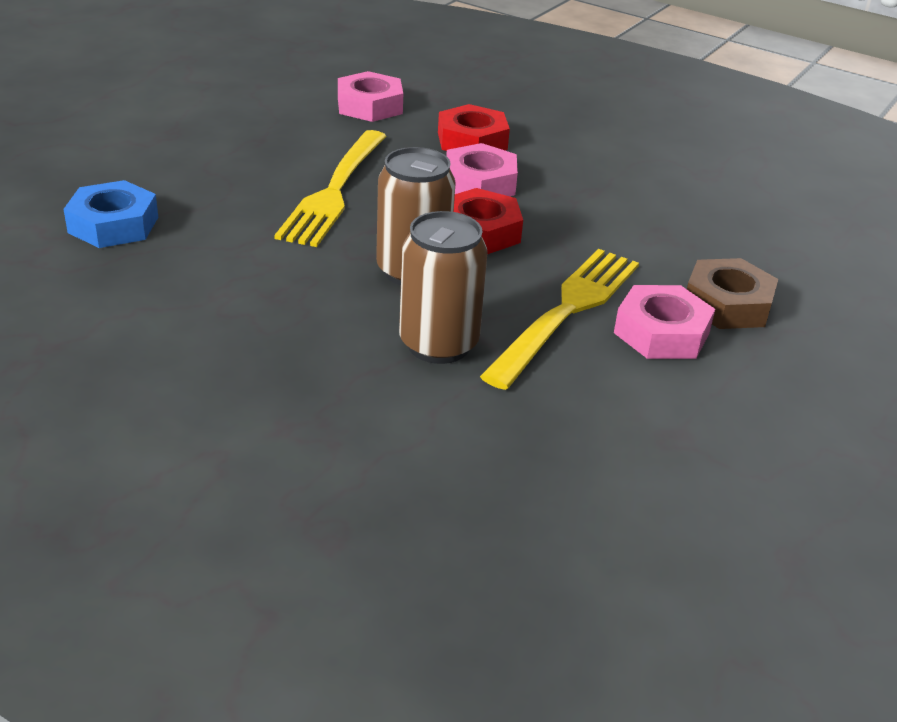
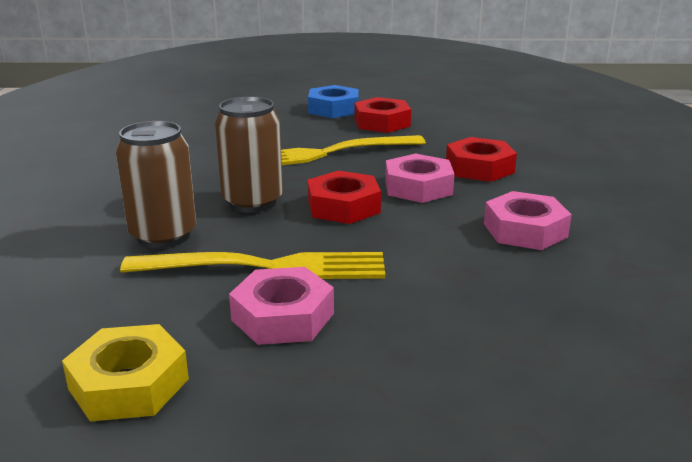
camera: 60 degrees right, 10 degrees down
blue nut [64,180,158,248] -> blue nut moved to [308,85,359,118]
pink nut [338,71,403,122] -> pink nut moved to [484,191,572,250]
brown nut [687,258,778,329] -> none
none -> yellow nut [62,324,189,421]
none -> red nut [355,97,411,133]

